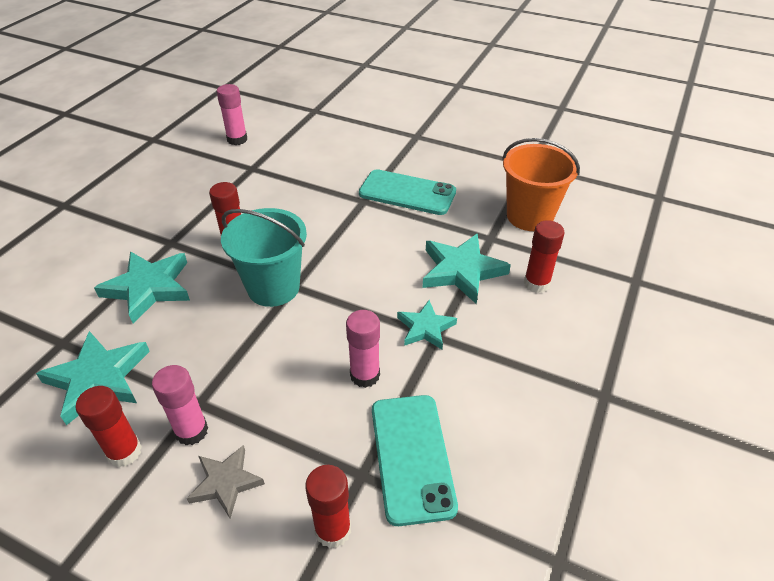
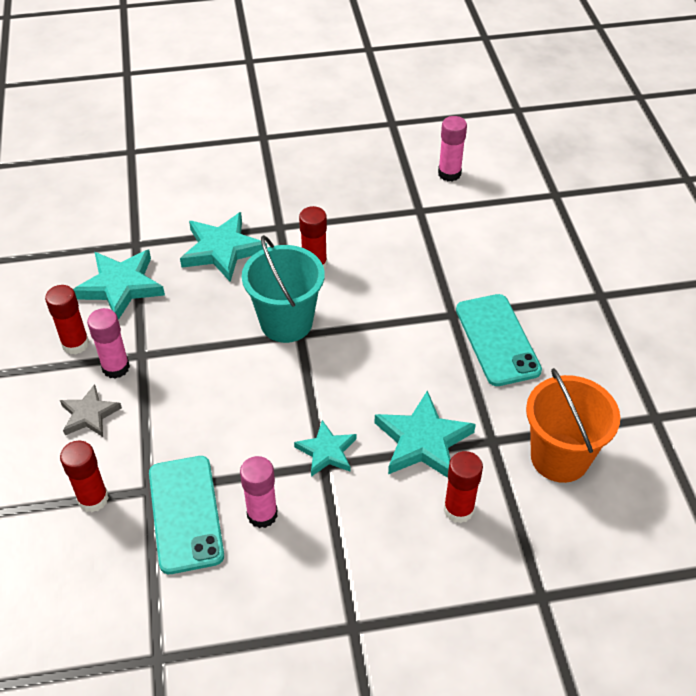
camera: 55 degrees right, 5 degrees up
pink glue stick [346,310,380,388] -> pink glue stick moved to [240,456,278,528]
turquoise phone [372,395,458,526] -> turquoise phone turned 60 degrees counterclockwise [149,456,224,574]

